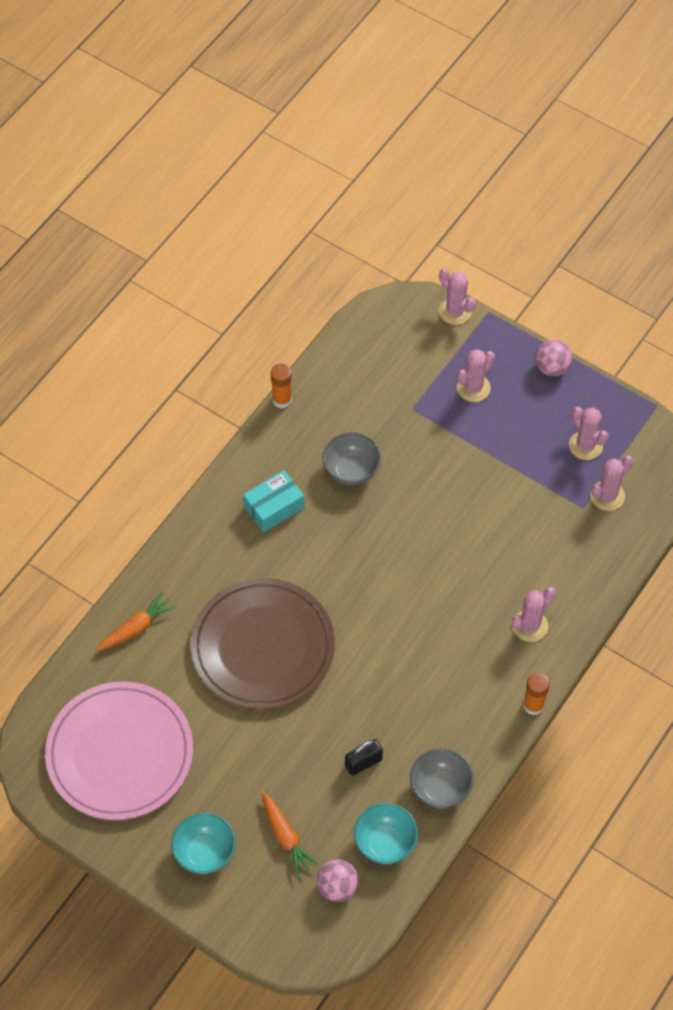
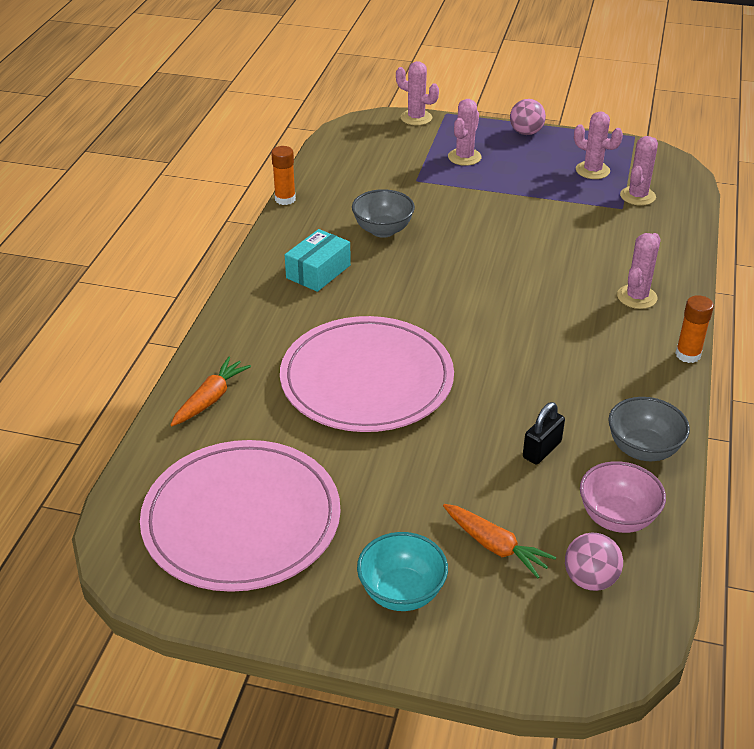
camera: 20 degrees left, 20 degrees down
brown plate [191,578,335,710] -> pink plate [280,316,454,432]
turquoise bowl [354,803,418,864] -> pink bowl [580,461,666,533]

